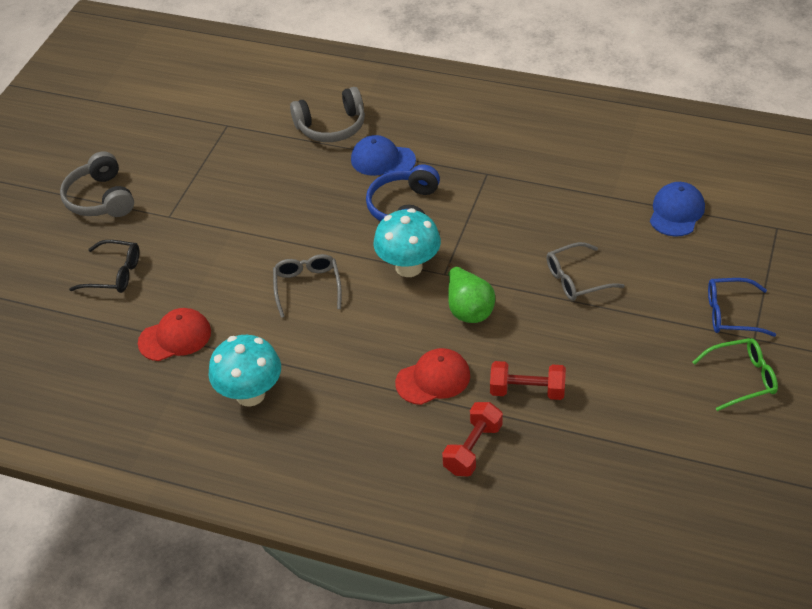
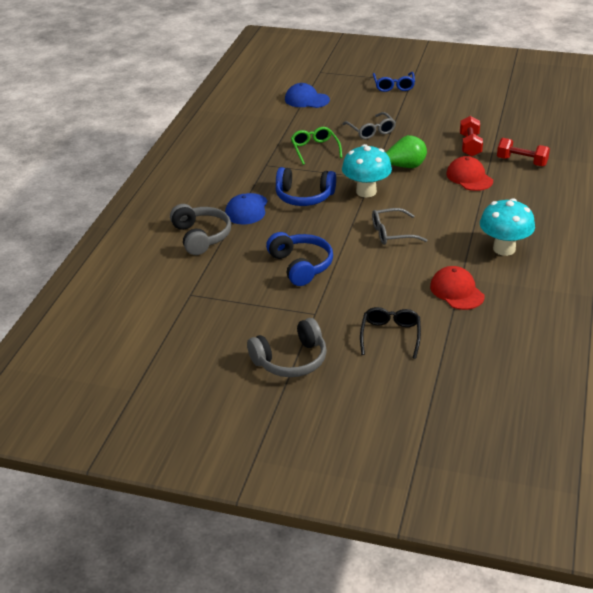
camera: 95 degrees left, 10 degrees down
green glasses [693,338,778,411] -> green glasses moved to [291,127,342,165]
none -> blue headphones [266,232,333,286]

